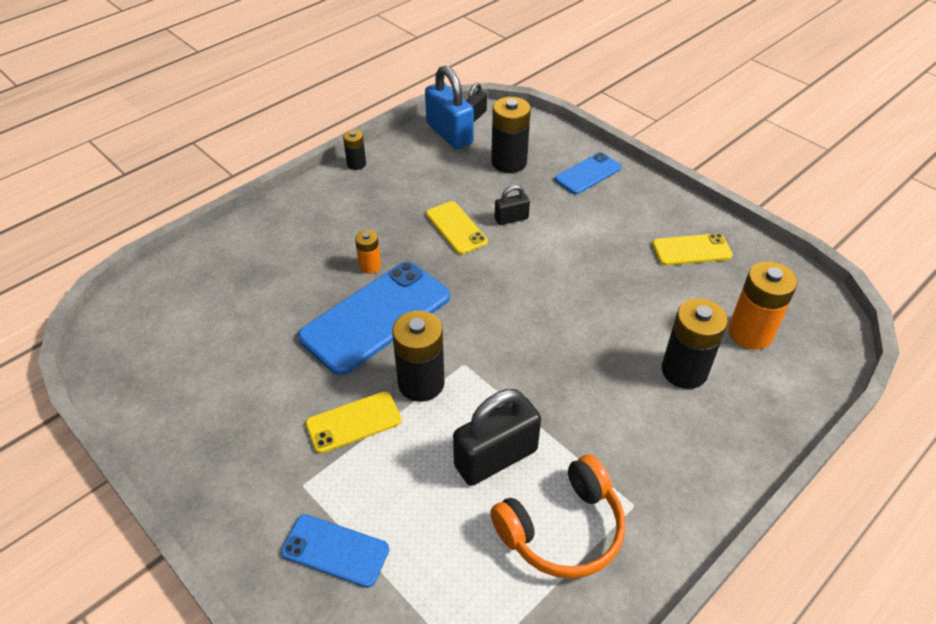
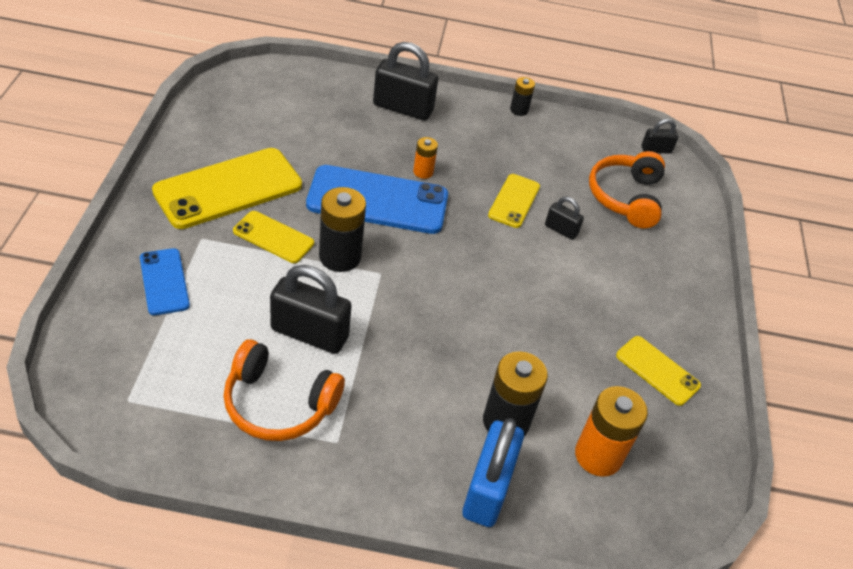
camera: 45 degrees right, 0 degrees up
blue padlock [425,66,474,149] -> blue padlock moved to [462,418,524,527]
black battery [491,97,531,173] -> orange headphones [589,151,665,229]
blue phone [555,152,621,194] -> none
none -> yellow phone [152,148,302,229]
none -> black padlock [373,42,438,120]

